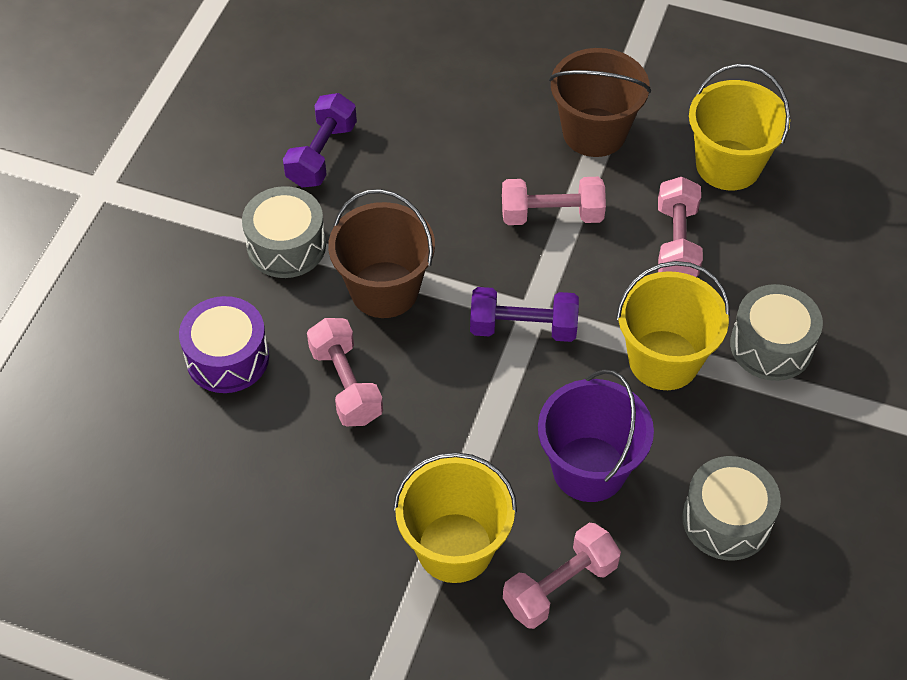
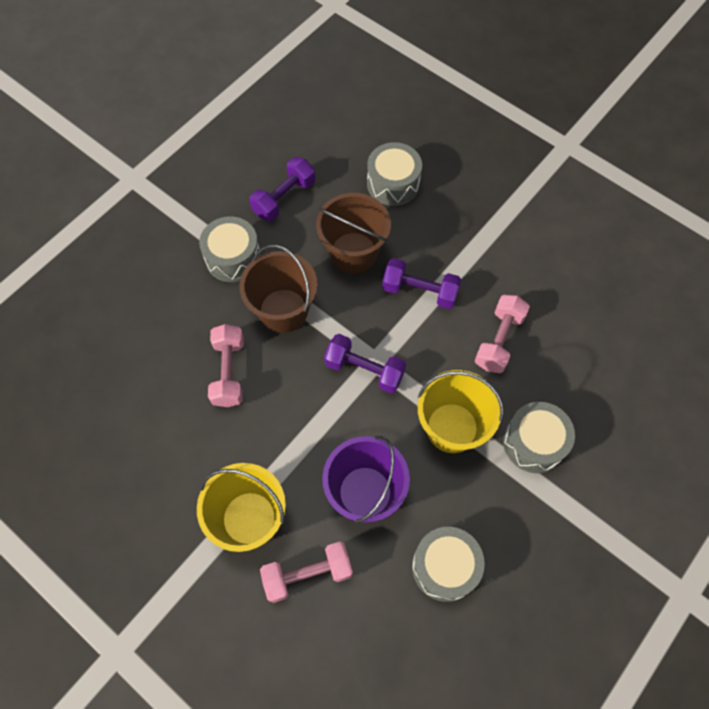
camera: 20 degrees right, 10 degrees up
purple drum [179,296,269,393] -> none
pink dumbbell [502,177,606,225] -> purple dumbbell [382,258,461,309]
brown bucket [549,48,651,157] -> brown bucket moved to [316,193,391,273]
yellow bucket [689,64,790,190] -> none
none -> grey drum [367,142,422,206]

